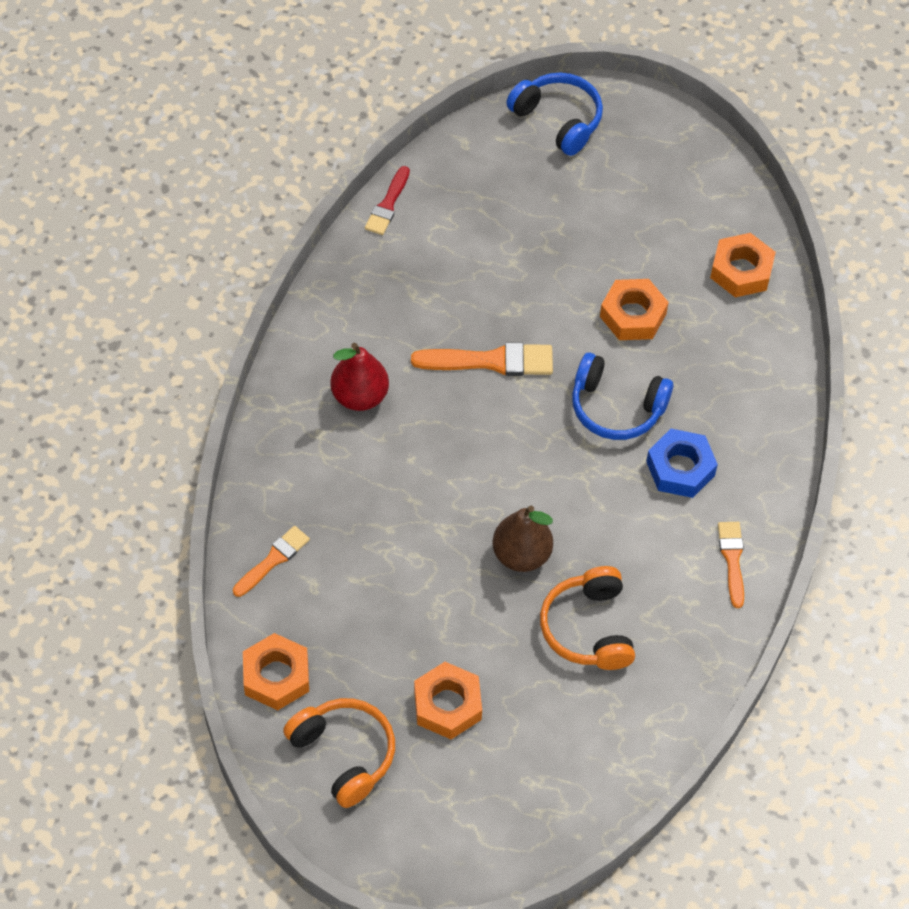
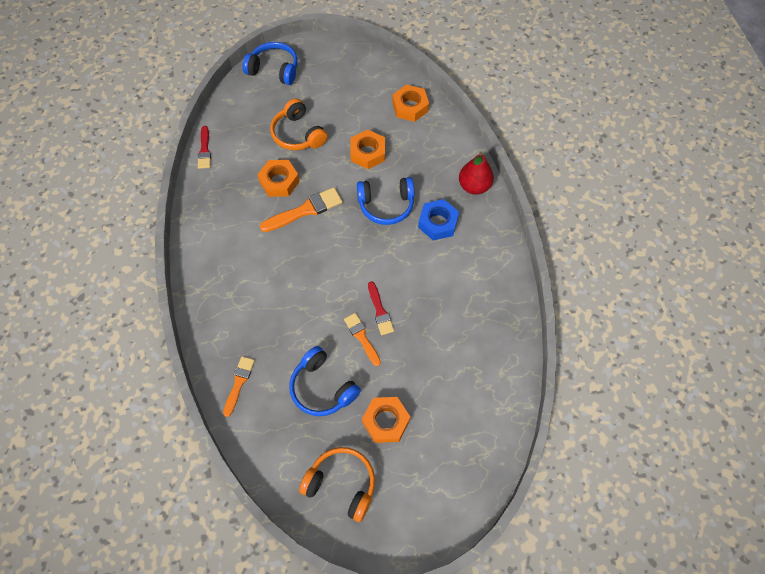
camera: 25 degrees left, 5 degrees up
orange nut [243,633,309,710] -> orange nut moved to [257,160,300,197]
red pear [330,343,389,411] -> red pear moved to [459,152,494,195]
brown pear [492,506,553,572] -> red brush [368,281,394,335]
orange headphones [540,566,635,670] -> orange headphones moved to [270,98,328,150]
orange brush [718,522,744,608] -> orange brush moved to [344,313,381,366]
none -> blue headphones [289,346,361,416]

